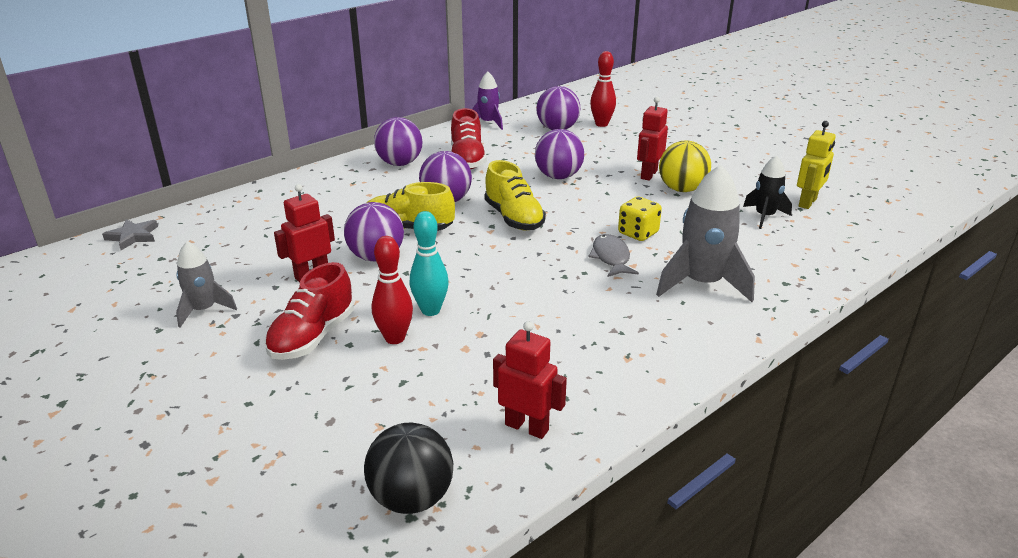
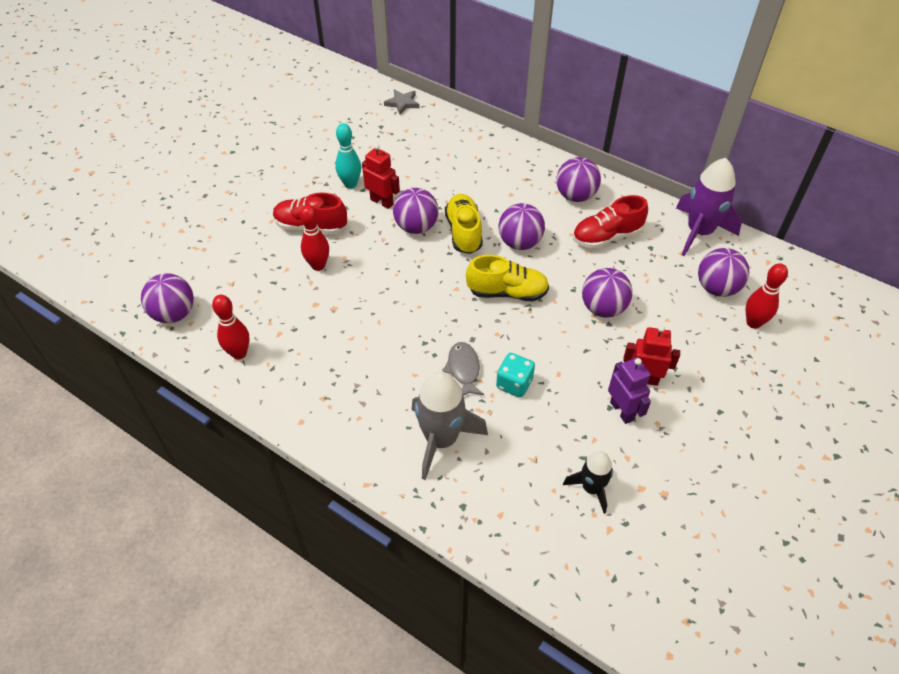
camera: 75 degrees right, 20 degrees up
grey rocket [176,241,237,327] -> none
black ball [364,423,453,514] -> purple ball [141,273,194,323]
turquoise bowling pin [410,211,449,316] -> turquoise bowling pin moved to [335,123,361,189]
purple rocket [472,72,503,130] -> purple rocket [676,158,742,256], size x1.71
yellow shoe [484,160,546,231] -> yellow shoe turned 135 degrees counterclockwise [466,255,549,301]
red robot [493,321,567,439] -> red bowling pin [212,295,250,359]
grey fish [589,234,639,277] -> grey fish turned 75 degrees counterclockwise [443,342,484,396]
yellow dice [618,196,662,241] -> turquoise dice [496,353,535,398]
yellow ball [659,141,711,192] -> purple robot [608,357,651,424]
yellow robot [797,121,836,209] -> none

